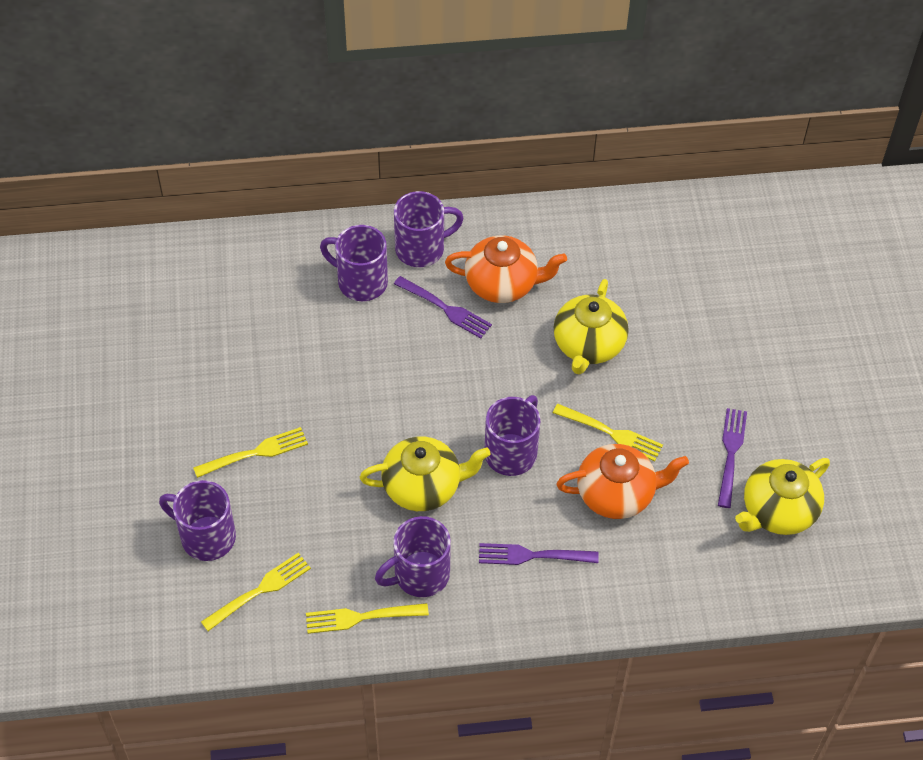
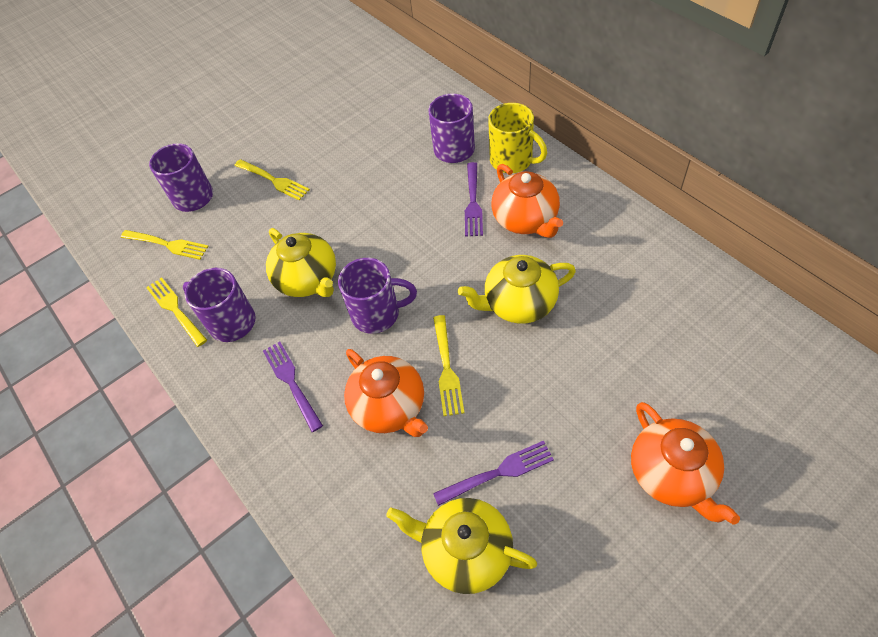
camera: 65 degrees right, 0 degrees up
purple mug [394,191,464,267] -> yellow mug [488,103,547,173]
none -> orange teapot [631,402,740,525]

